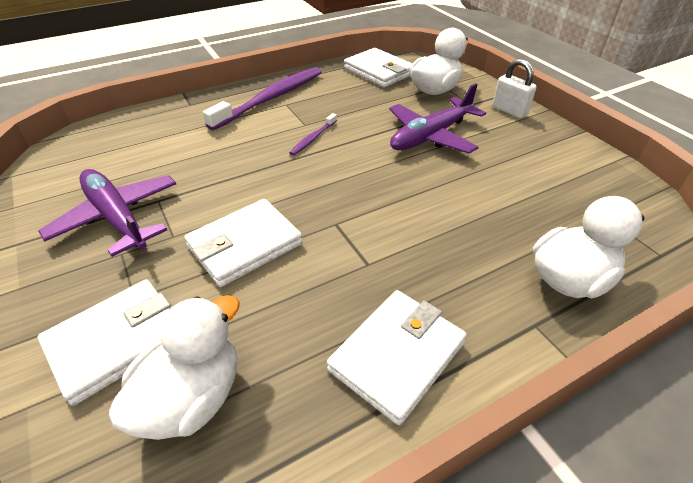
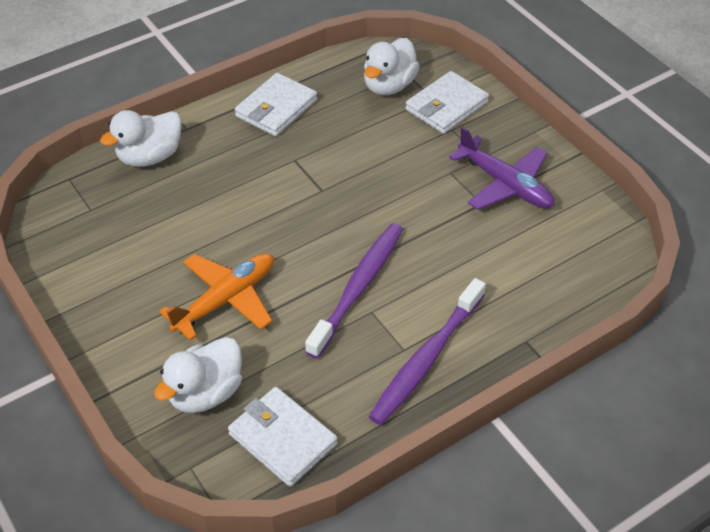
camera: 175 degrees right, 5 degrees up
white wallet [184,199,303,287] -> none
purple toothbrush [289,113,337,156] -> purple toothbrush [305,223,403,359], size x2.20
purple plane [389,83,486,154] -> orange plane [159,253,274,341]
white padlock [492,59,537,118] -> none

